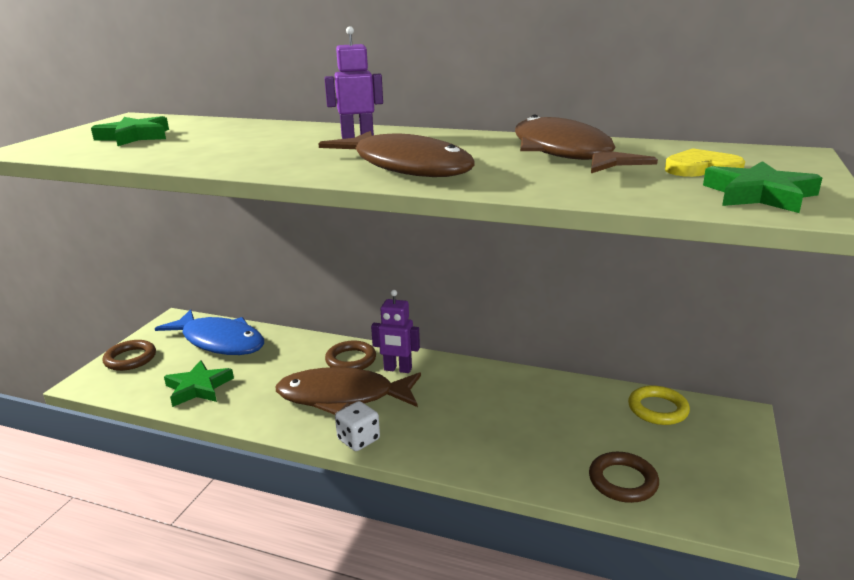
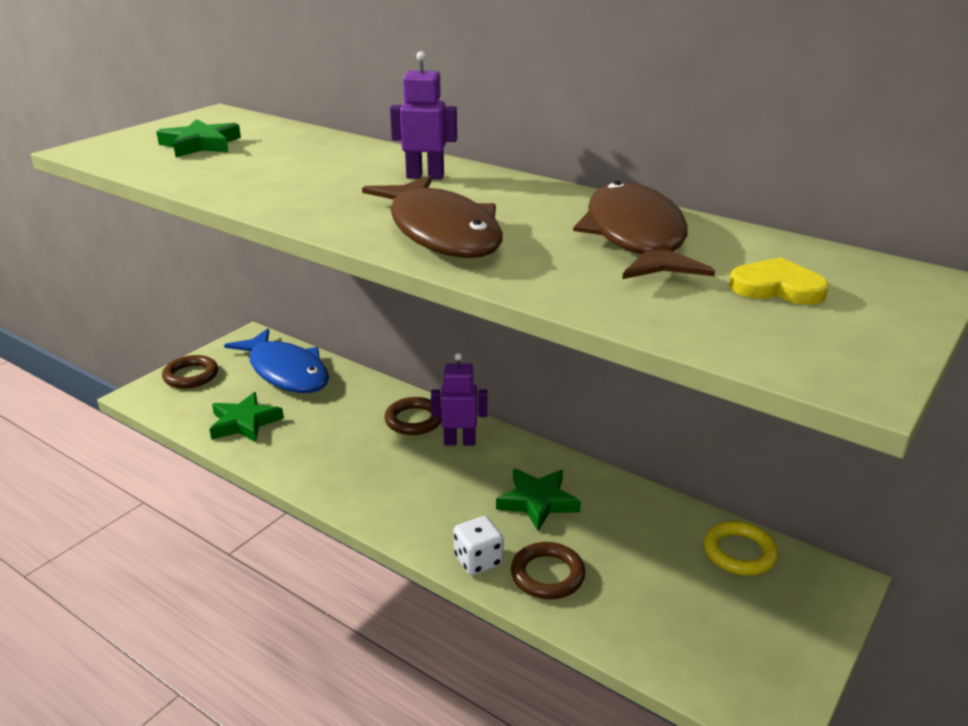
camera: 15 degrees right, 5 degrees up
brown fish [275,367,421,415] -> none
white dice [335,401,380,451] -> white dice moved to [454,516,504,575]
purple robot [371,290,420,373] -> purple robot turned 150 degrees clockwise [431,353,487,445]
brown ring [589,452,659,503] -> brown ring moved to [511,542,585,599]
green star [703,161,822,213] -> green star moved to [496,468,581,531]

